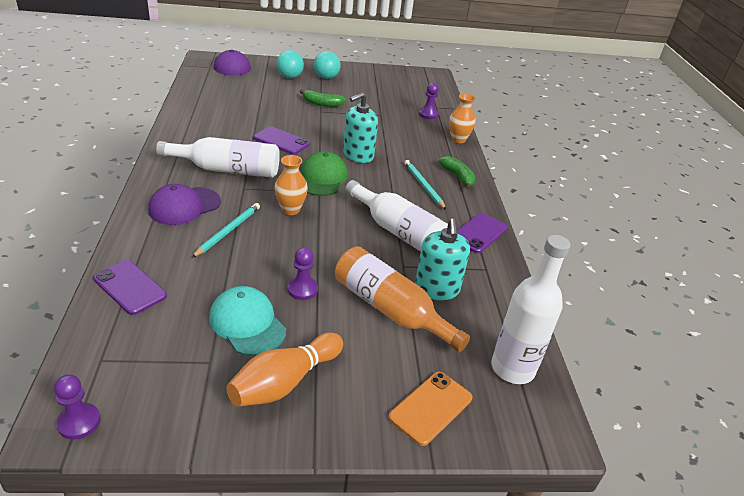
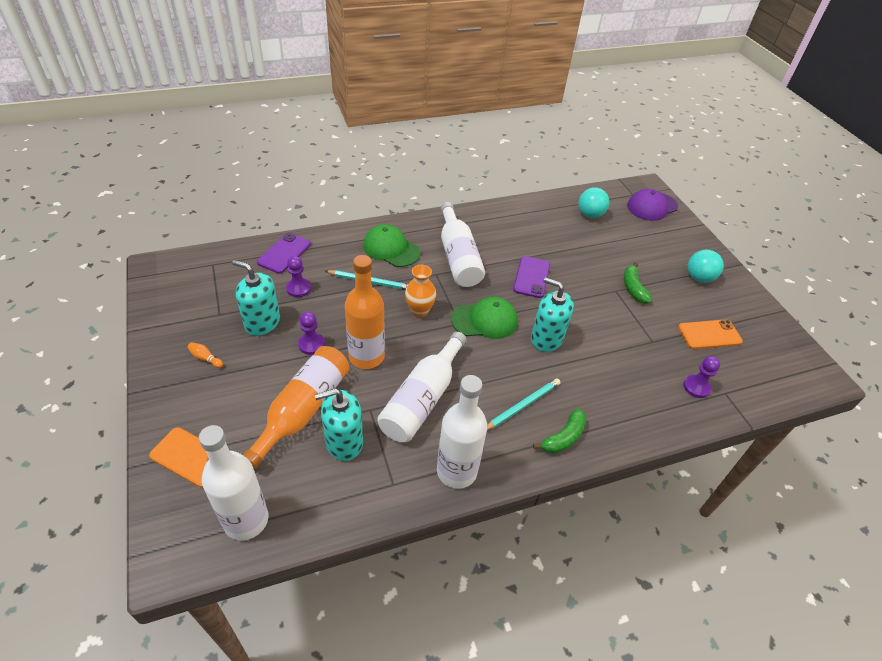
camera: 75 degrees right, 10 degrees up
purple pawn [54,375,101,440] -> purple pawn moved to [286,256,311,297]
purple cap [148,184,221,225] -> green cap [363,224,421,267]
turquoise cap [209,286,286,356] -> turquoise soap dispenser [232,260,280,336]
orange bowling pin [226,332,343,407] -> orange bowling pin [187,342,223,368], size x0.40
turquoise ball [276,50,304,79] -> turquoise ball moved to [578,187,609,218]
orange vase [449,94,476,143] -> none
purple phone [457,213,508,253] -> white bottle [437,375,487,489]
none -> orange bottle [345,255,385,369]
none -> orange phone [678,320,743,349]

